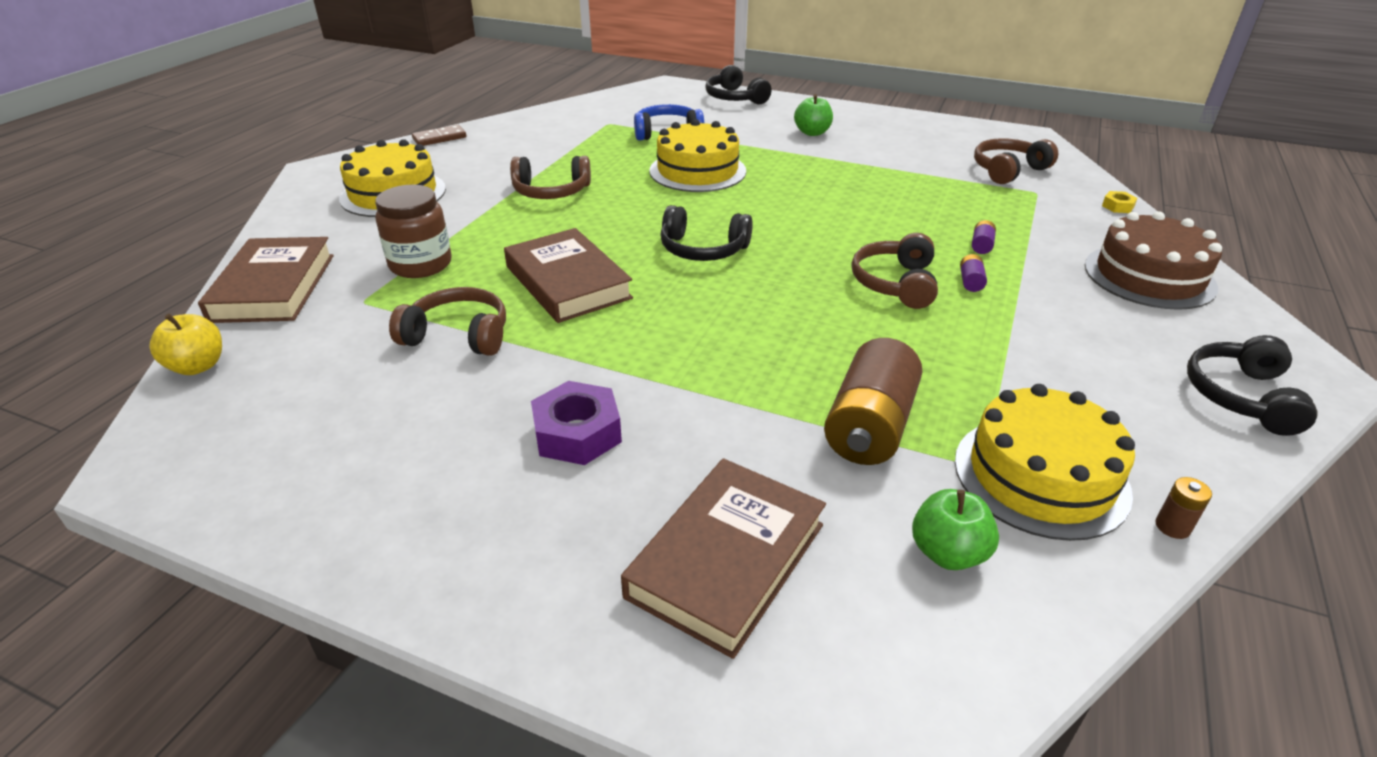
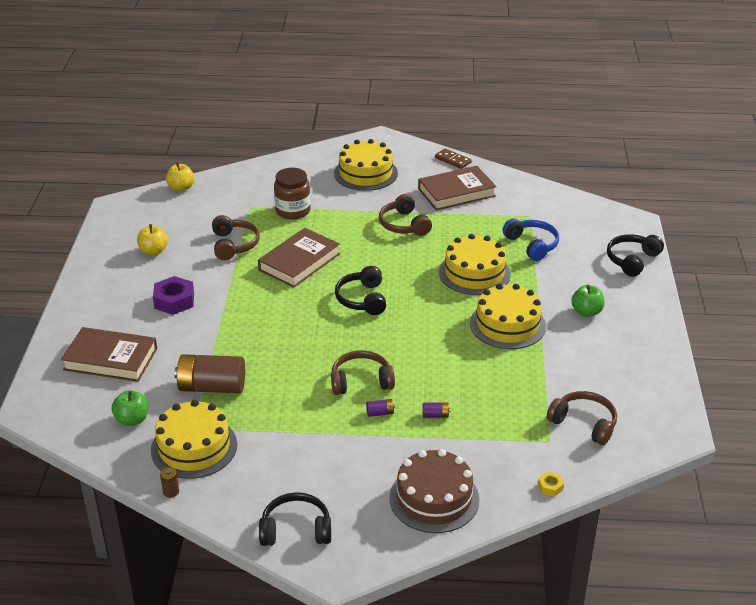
camera: 70 degrees right, 0 degrees up
brown book [198,237,334,323] -> brown book moved to [418,166,497,211]
none -> yellow apple [137,224,168,255]
none -> yellow cake [470,283,546,349]

